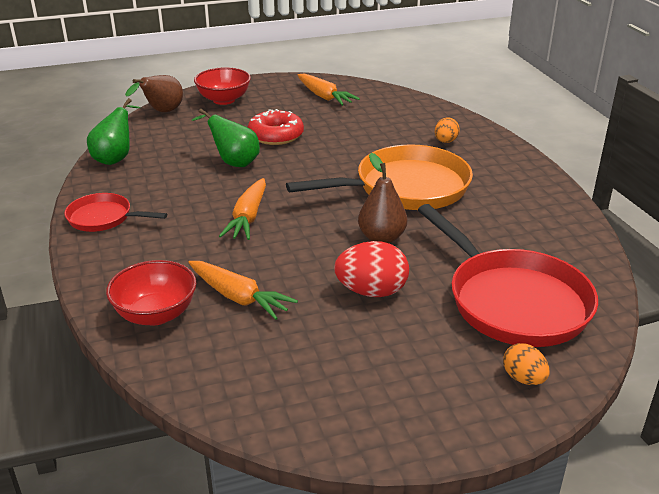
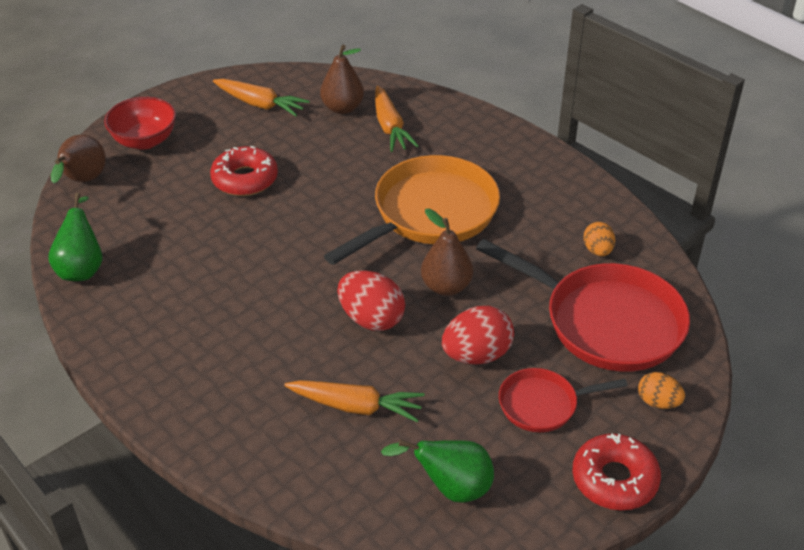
camera: 25 degrees left, 10 degrees up
red pan [64,193,167,232] -> red pan moved to [499,368,628,432]
red bowl [106,260,196,326] -> none
green pear [192,109,260,167] -> green pear moved to [381,439,494,503]
orange carrot [219,178,266,240] -> orange carrot moved to [375,86,419,152]
orange egg [435,118,460,143] -> orange egg moved to [584,222,615,256]
none -> brown pear [320,45,364,114]
none -> red egg [337,271,405,331]
none -> red donut [572,433,661,510]

